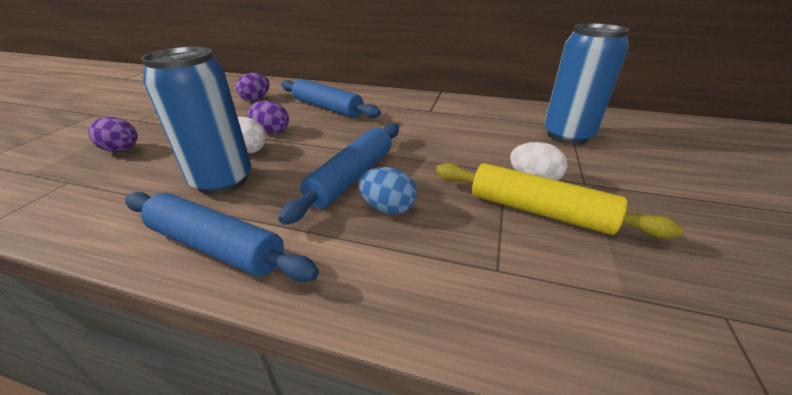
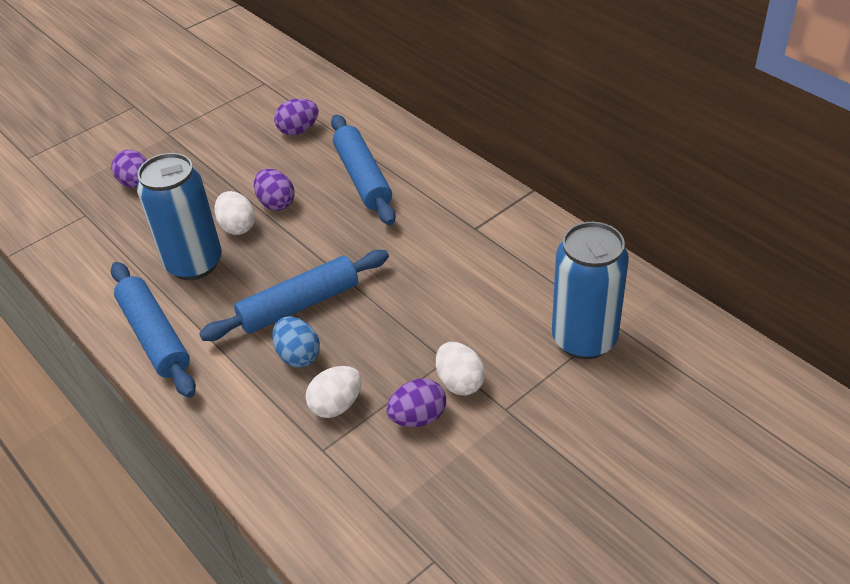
camera: 35 degrees right, 10 degrees up
yellow rolling pin [436,163,683,239] -> purple egg [386,378,446,427]
none -> white egg [306,366,361,418]

